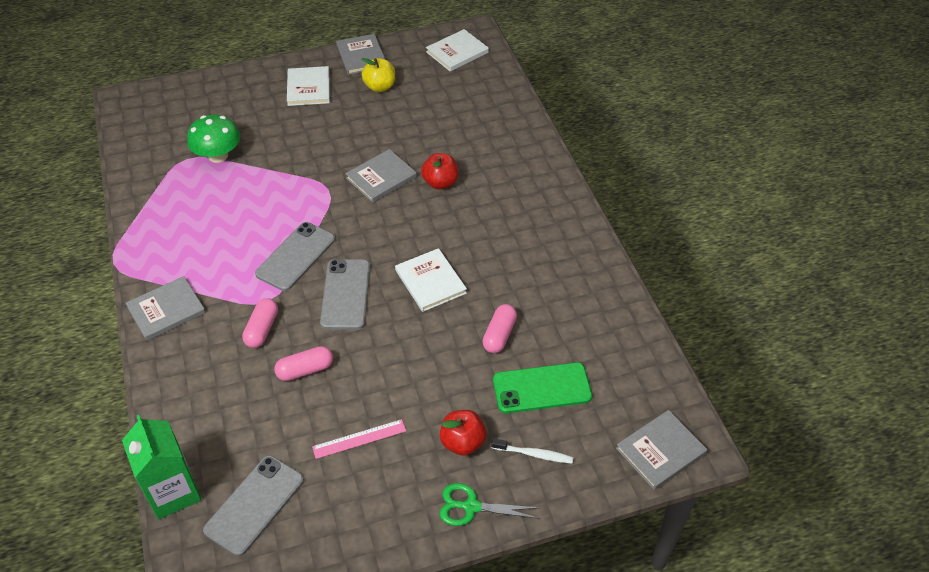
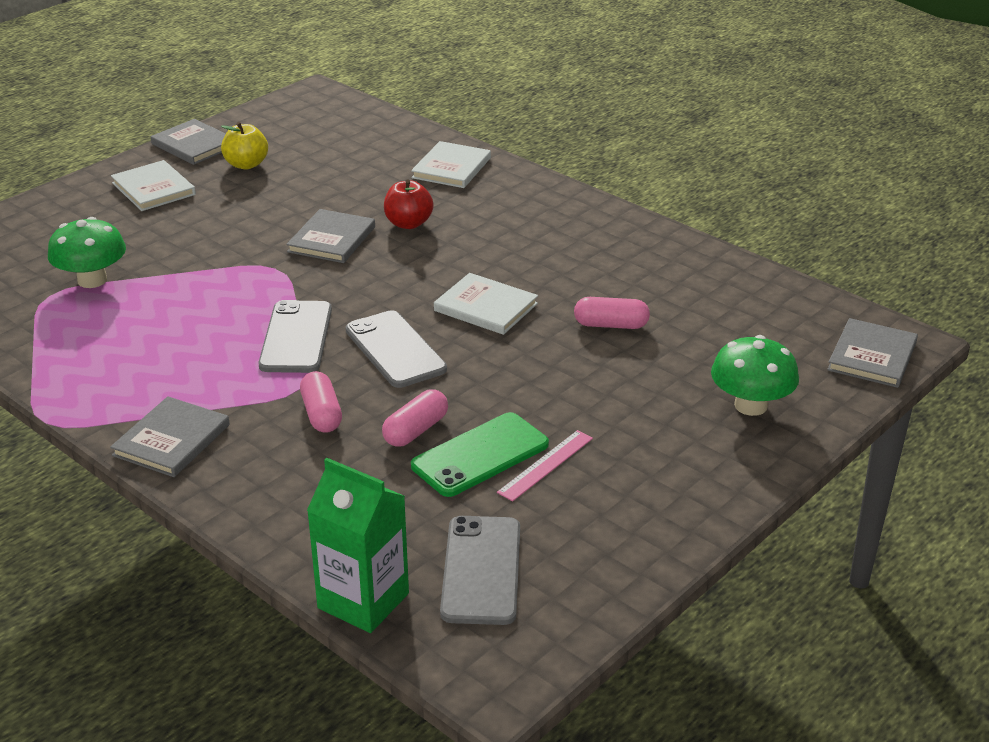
camera: 30 degrees left, 15 degrees down
white book [426,29,489,71] -> white book moved to [411,141,491,188]
red apple [440,410,487,456] -> none
green scissors [440,483,539,526] -> none
pink capsule [482,304,517,353] -> pink capsule turned 75 degrees counterclockwise [574,297,650,329]
white toothbrush [491,438,574,464] -> green mushroom [711,335,799,416]
green phone [493,362,592,413] -> green phone moved to [411,412,549,497]

